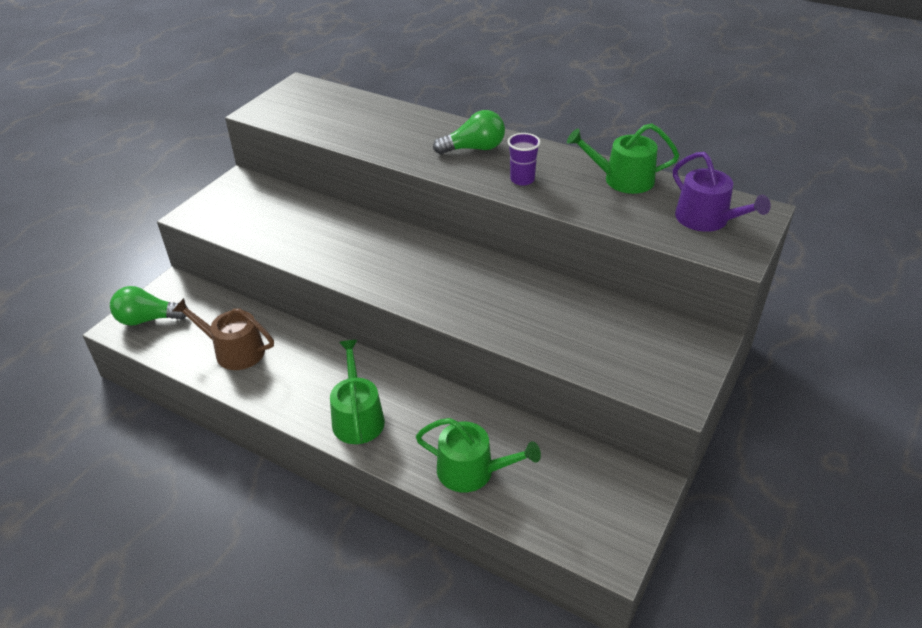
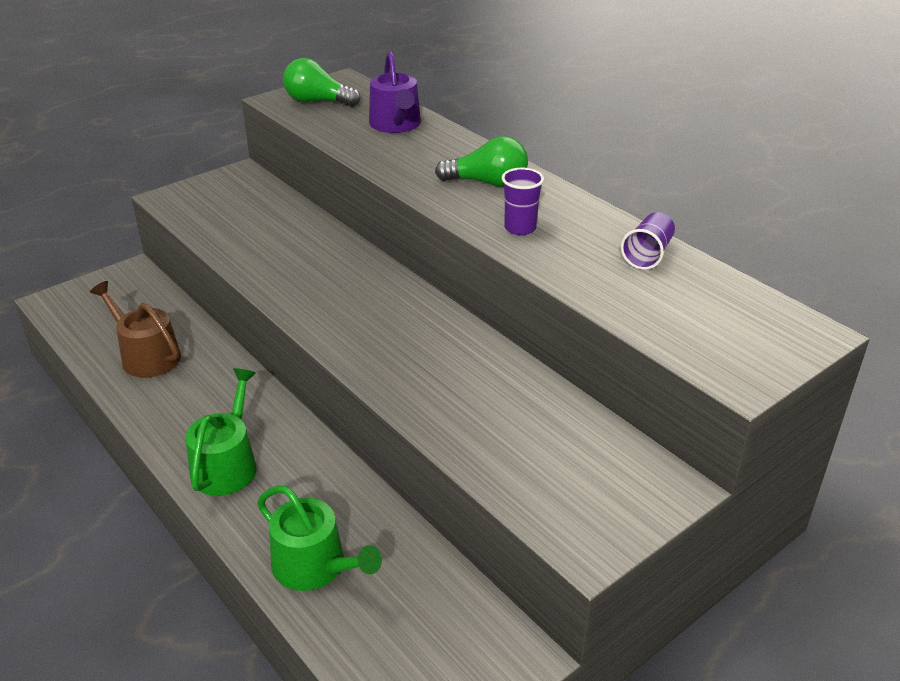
camera: 20 degrees right, 5 degrees down
green light bulb [110,286,188,326] -> green light bulb moved to [283,58,360,107]
green watering can [567,123,679,194] -> purple cup [621,212,675,270]
purple watering can [673,152,771,232] -> purple watering can moved to [369,51,421,133]

